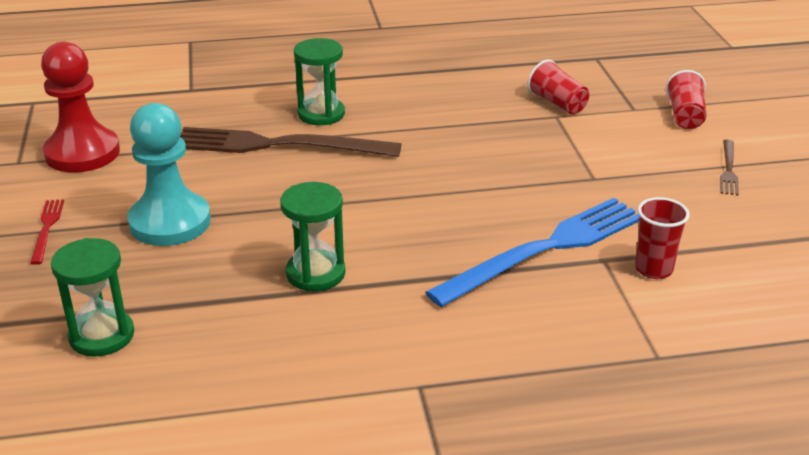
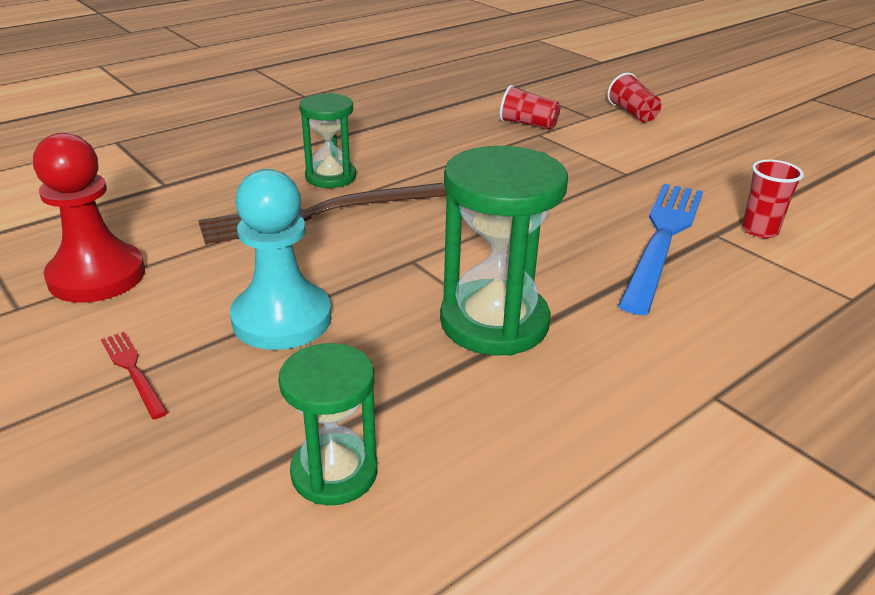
camera: 30 degrees left, 0 degrees up
green hourglass [280,182,345,291] -> green hourglass [440,146,568,356], size x1.61
brown fork [720,140,739,195] -> none

